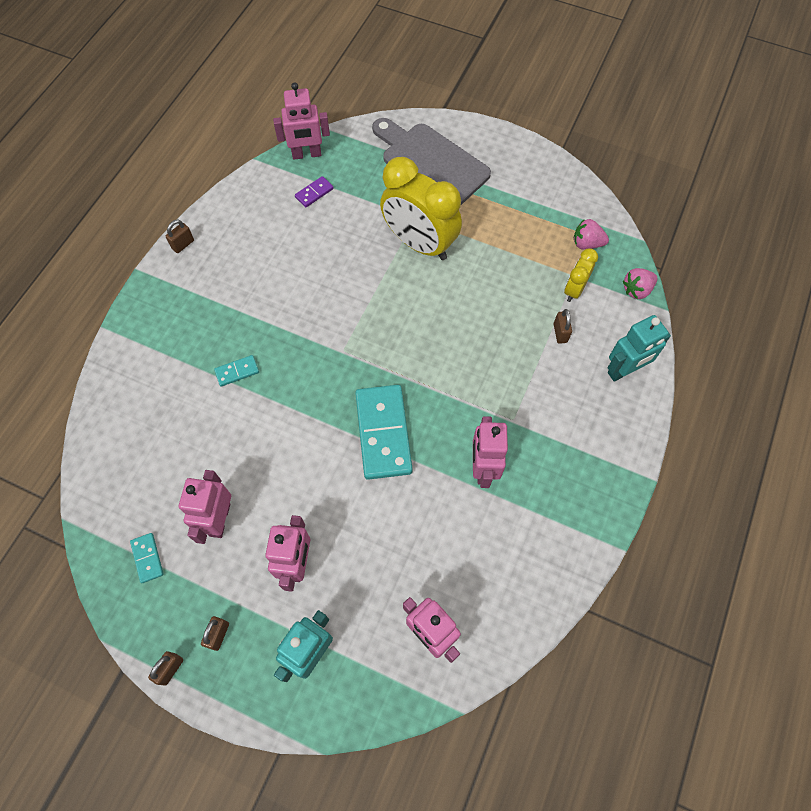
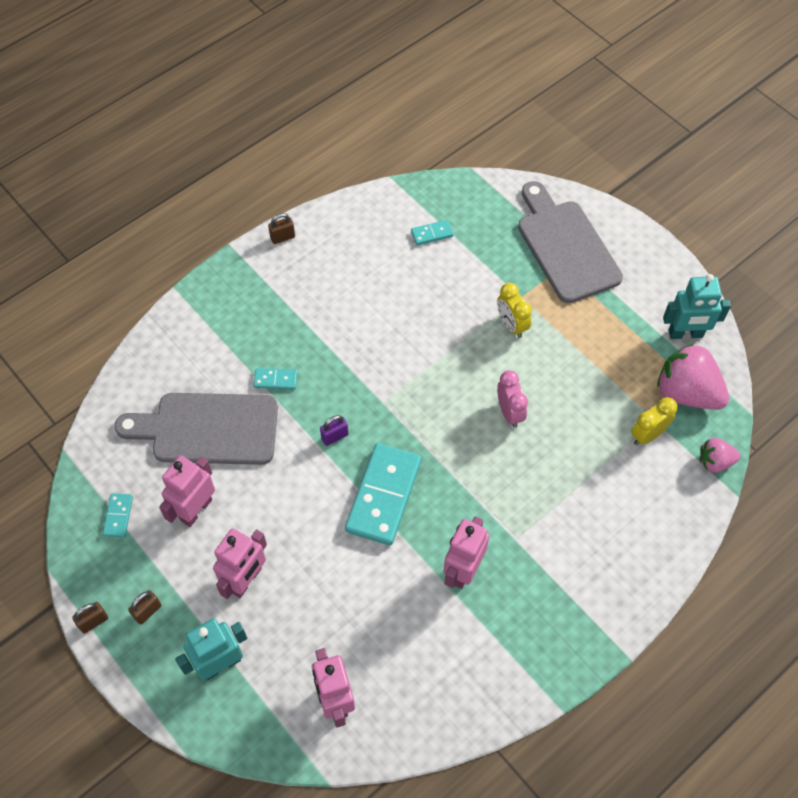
camera: 25 degrees right, 5 degrees down
pink robot [273,82,330,160] -> none
purple domino [295,176,334,207] -> turquoise domino [411,220,453,245]
yellow clock [380,157,462,260] -> yellow clock [497,283,532,338], size x0.49
brown padlock [554,309,572,344] -> none
pink strawberry [574,219,609,250] -> pink strawberry [657,343,729,410], size x1.84
turquoise robot [608,315,671,381] -> turquoise robot moved to [663,274,731,339]
none -> grey cutting board [114,393,278,465]
none -> purple padlock [320,415,349,446]
none -> pink clock [497,370,528,428]

